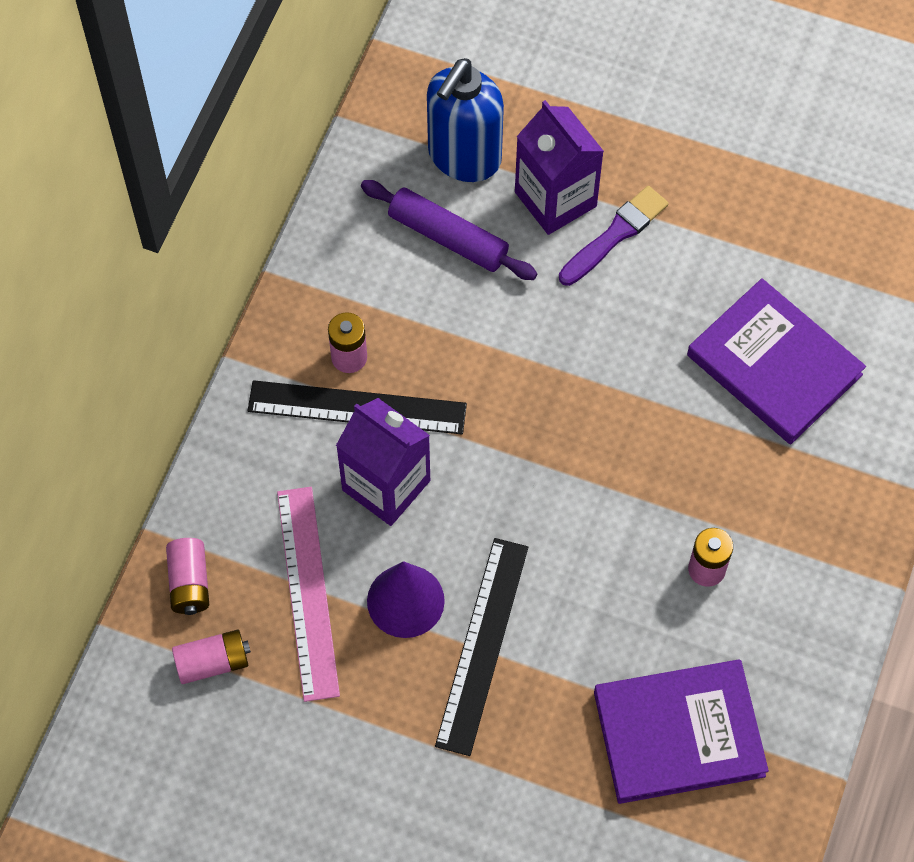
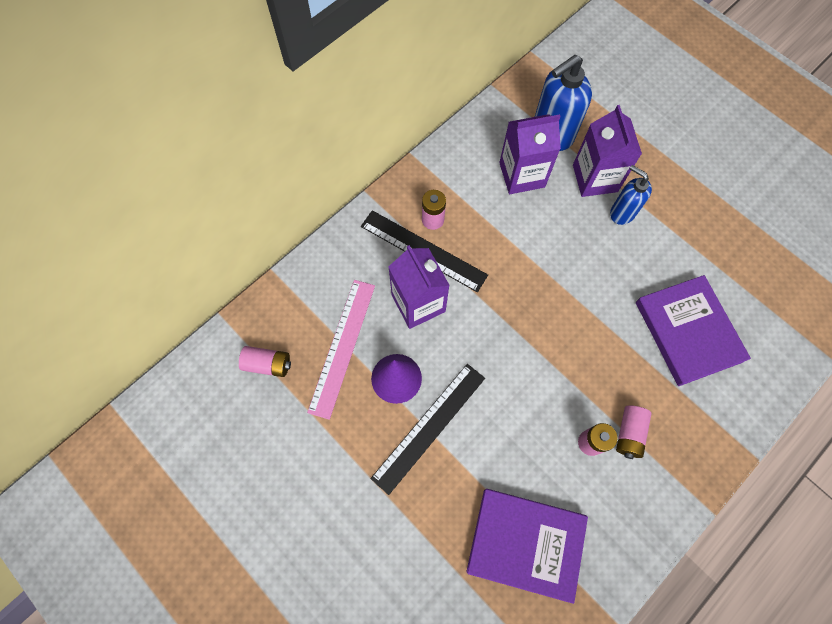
camera: 25 degrees right, 5 degrees up
pink battery [166,538,209,615] -> pink battery moved to [616,405,652,459]
purple rolling pin [361,180,537,280] -> purple carton [499,114,561,194]
purple brush [559,186,669,286] -> blue soap dispenser [610,165,652,225]

